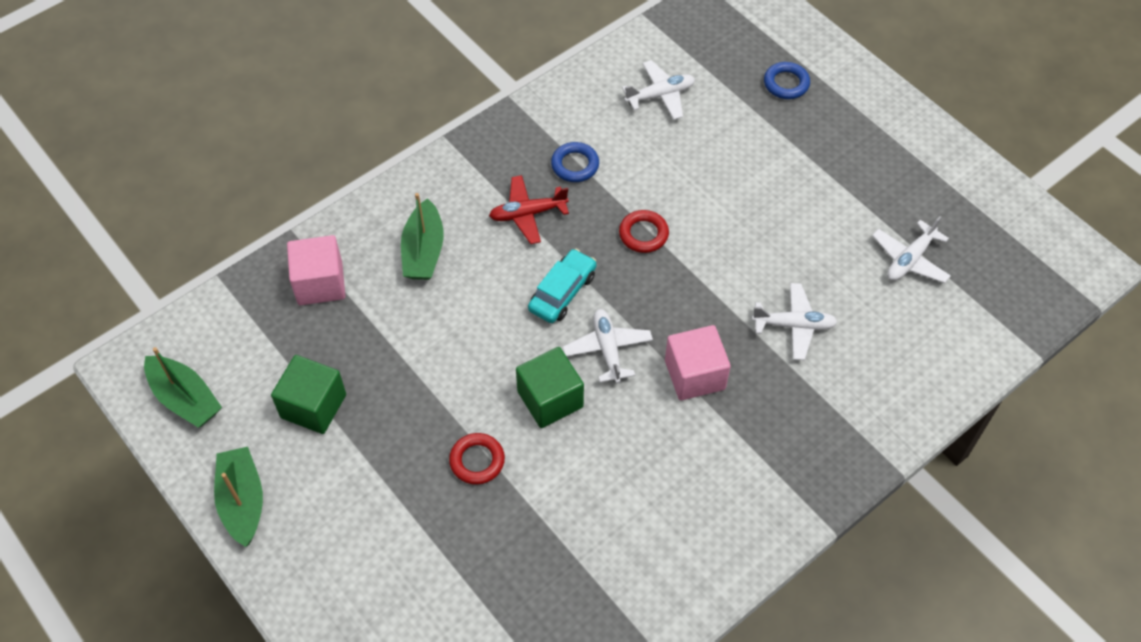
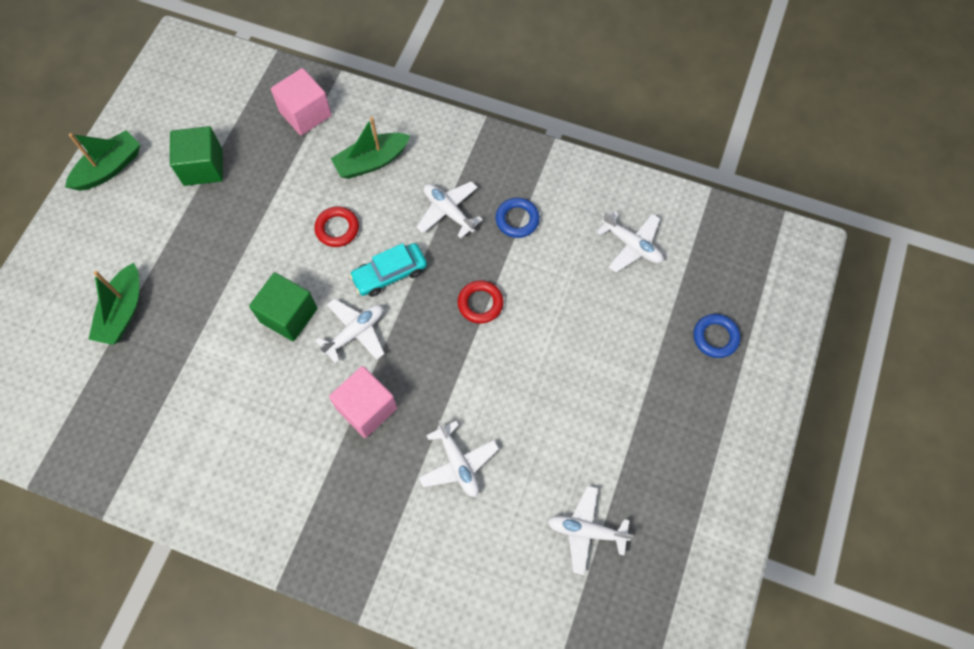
camera: 60 degrees right, 10 degrees up
green boat [144,347,222,428] -> green boat moved to [88,263,140,345]
red ring [449,433,505,485] -> red ring moved to [315,206,359,247]
red plane [489,175,569,244] -> white plane [416,181,483,238]
turquoise car [528,249,596,323] -> turquoise car turned 150 degrees clockwise [349,243,427,297]

